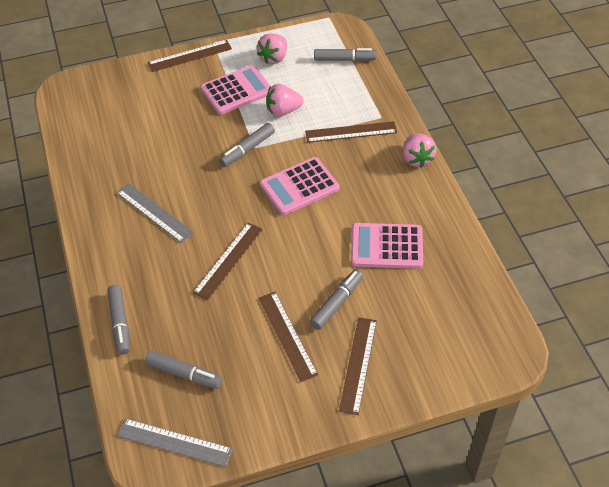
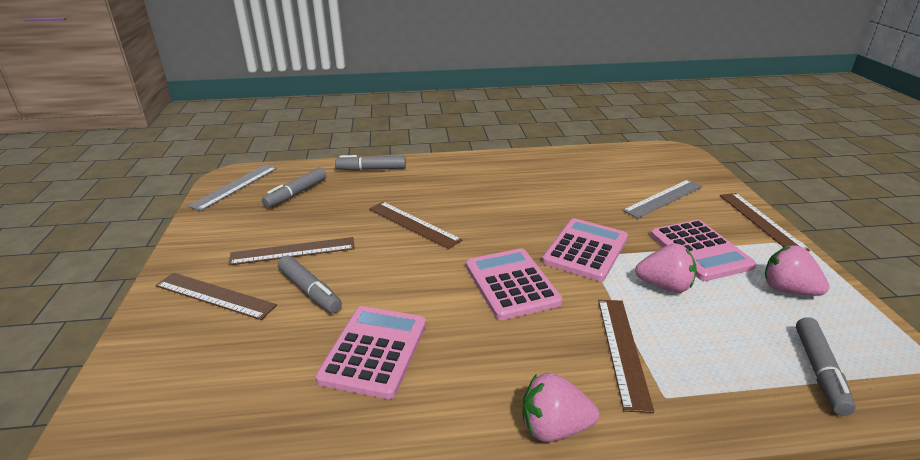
camera: 100 degrees right, 20 degrees down
grey ruler [117,183,194,243] -> grey ruler moved to [622,180,703,219]
grey marker [219,123,275,167] -> pink calculator [542,218,628,281]
pink strawberry [266,84,304,117] -> pink strawberry turned 105 degrees clockwise [635,243,697,293]

